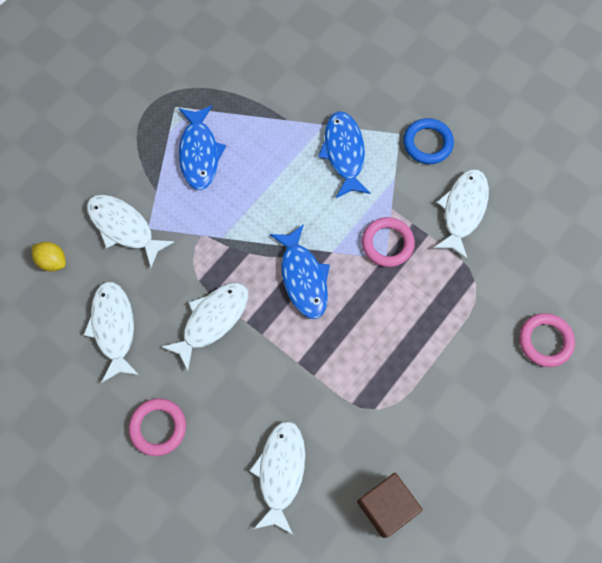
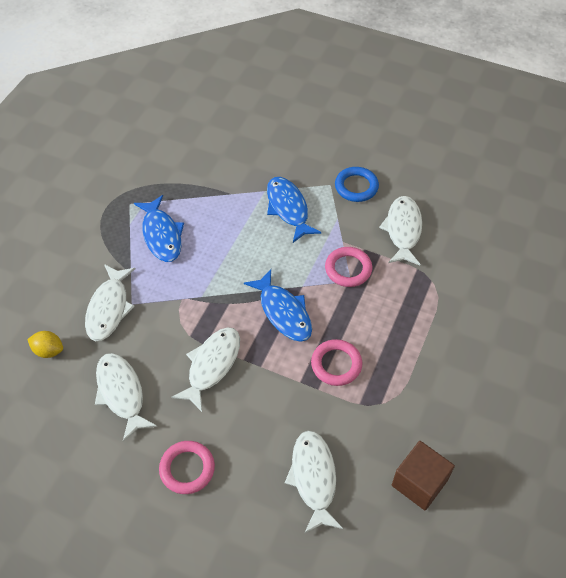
camera: 15 degrees left, 15 degrees down
white fish [87,195,174,268] -> white fish turned 105 degrees counterclockwise [85,264,136,341]
pink ring [519,313,575,367] -> pink ring moved to [311,339,362,386]

